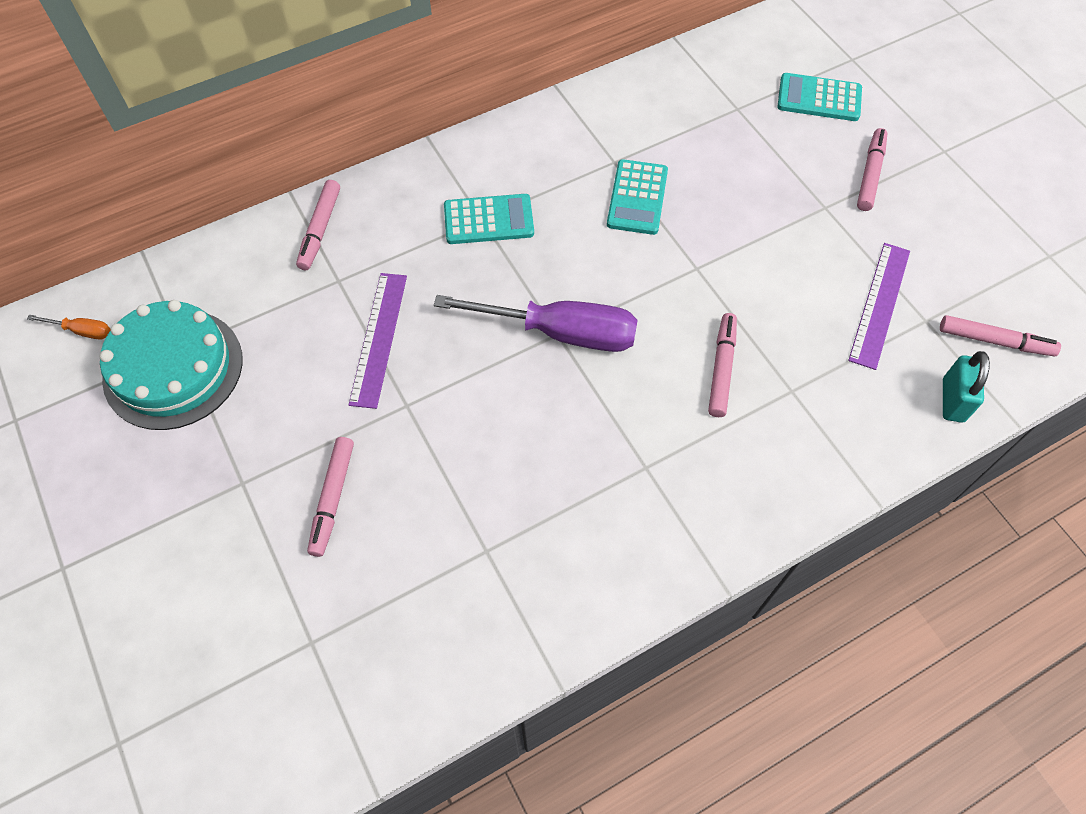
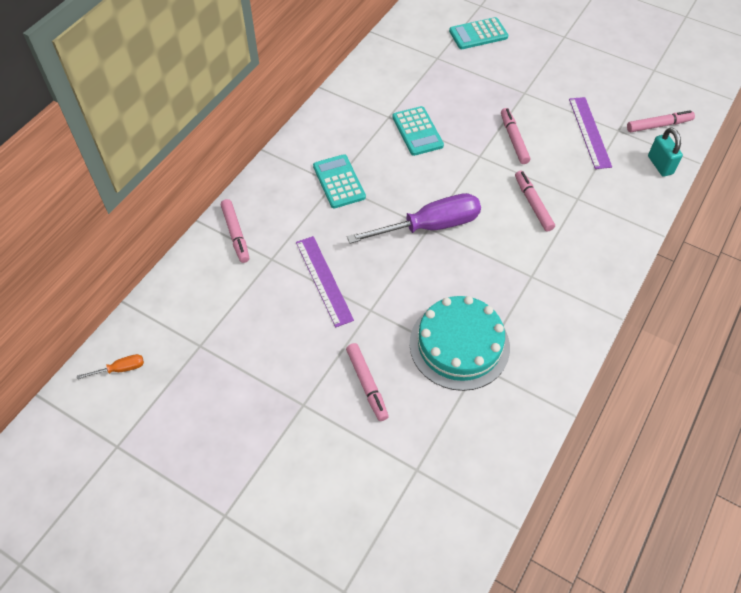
camera: 30 degrees left, 5 degrees down
turquoise cake [99,300,243,430] -> turquoise cake moved to [410,296,510,391]
turquoise calculator [444,194,534,244] -> turquoise calculator turned 75 degrees counterclockwise [313,154,366,208]
pink marker [857,128,887,211] -> pink marker moved to [501,108,530,164]

